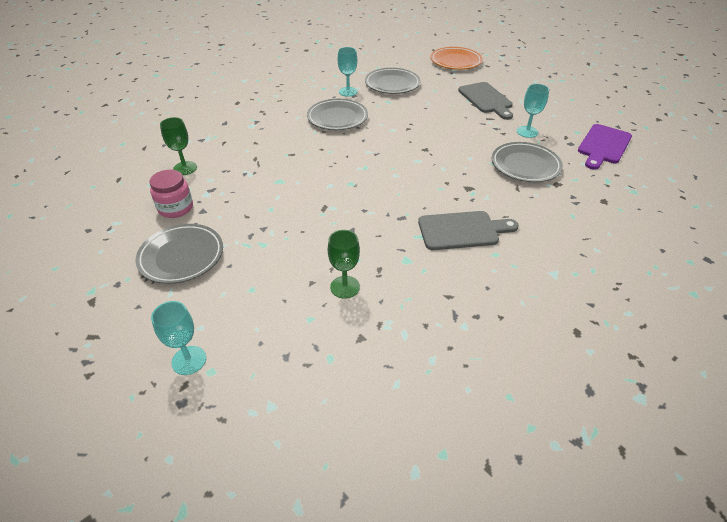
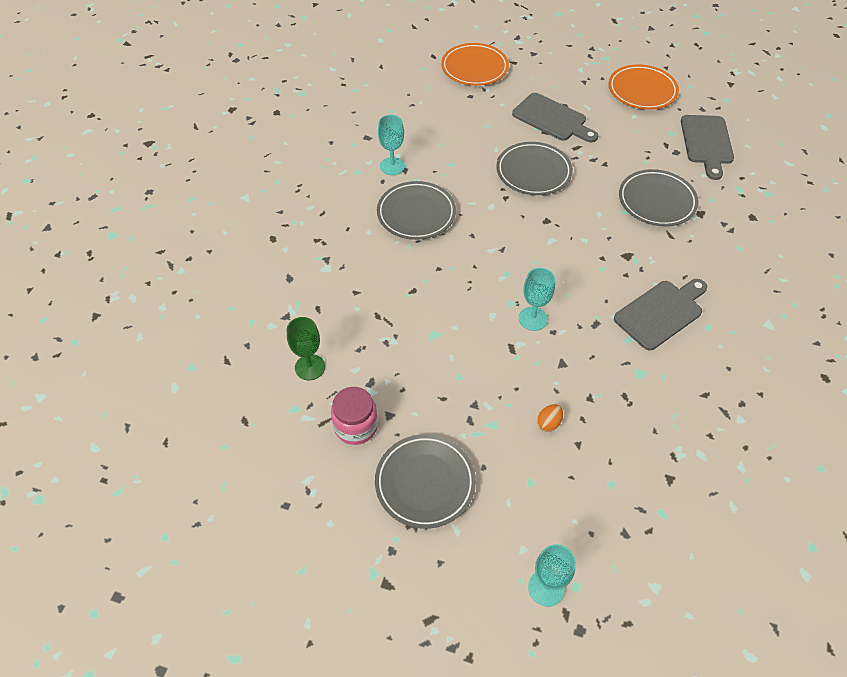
camera: 30 degrees left, 10 degrees up
green goblet [328,230,360,299] -> none
grey plate [365,68,421,94] -> grey plate moved to [496,142,573,195]
turquoise goblet [517,84,549,138] -> turquoise goblet moved to [518,268,555,331]
purple cutting board [578,124,632,170] -> grey cutting board [681,115,734,180]
none -> orange egg [537,404,563,432]
none -> orange plate [608,64,679,110]

